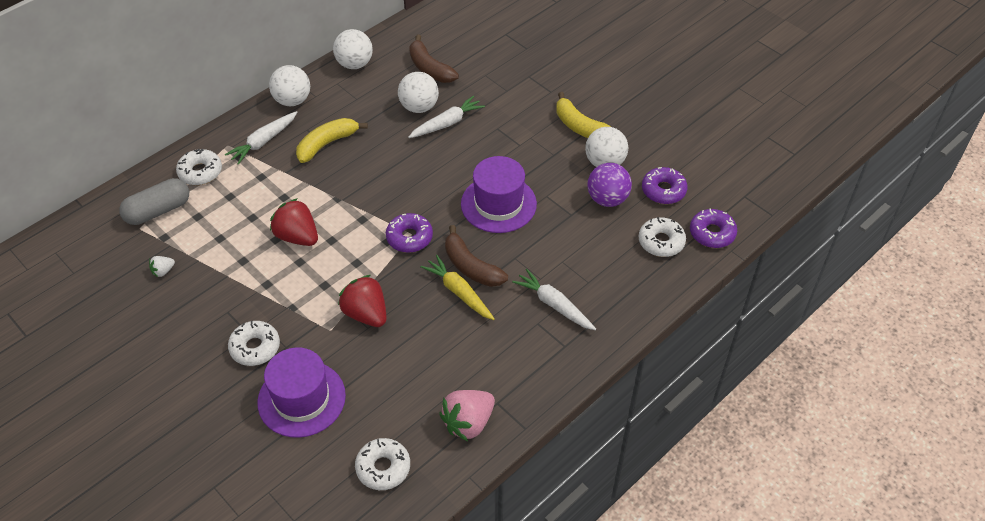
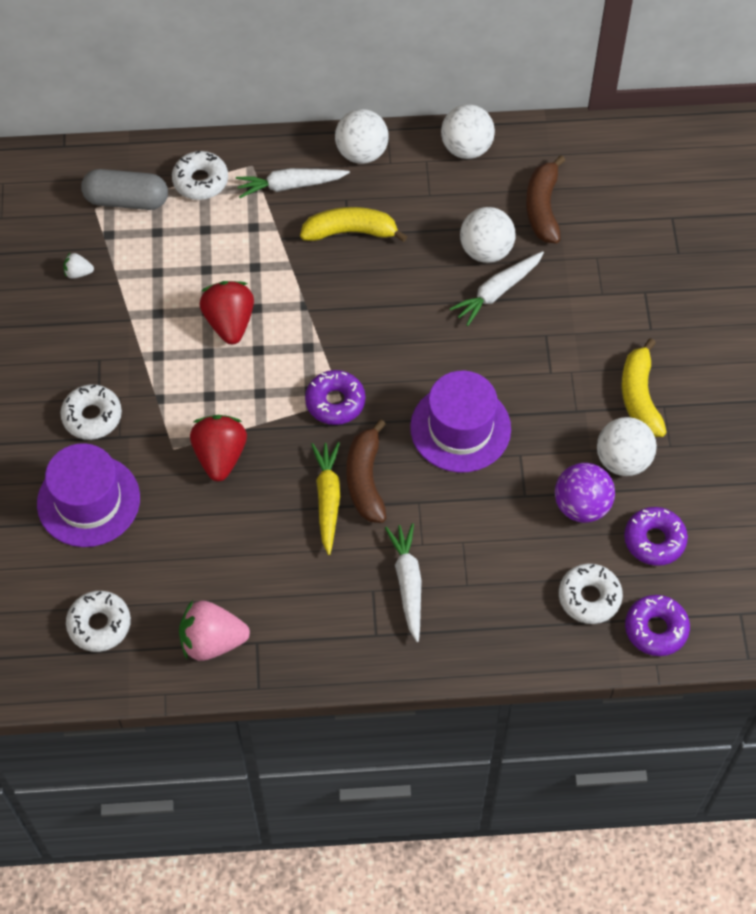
camera: 40 degrees right, 10 degrees up
white carrot [408,95,485,138] -> white carrot turned 135 degrees clockwise [449,251,544,326]

